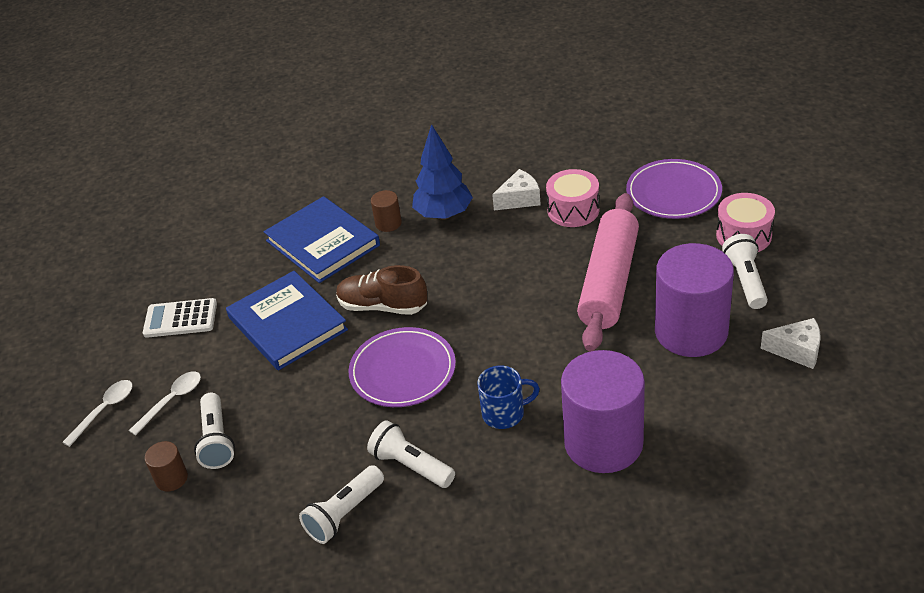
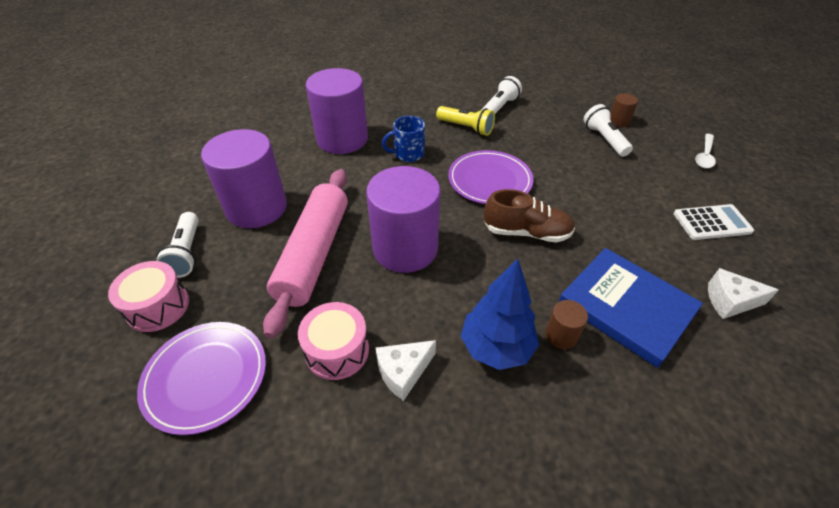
camera: 170 degrees right, 5 degrees up
white spoon [129,371,201,436] -> none
blue book [226,271,348,371] -> none
white flashlight [367,420,455,488] -> yellow flashlight [436,106,495,136]
white cheese [761,318,821,369] -> white cheese moved to [708,268,779,319]
none -> purple cylinder [366,166,440,273]

